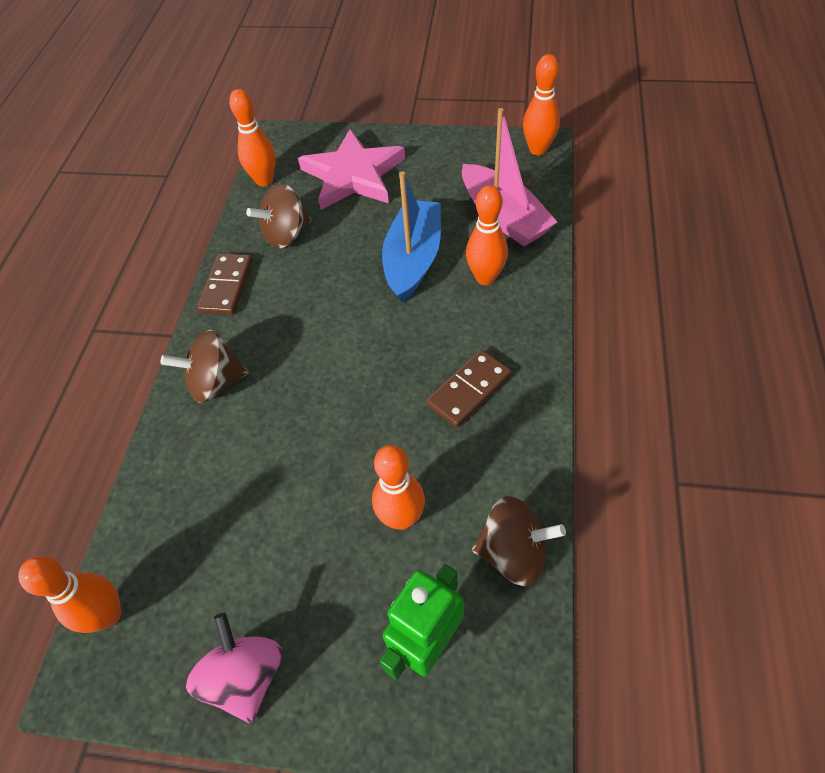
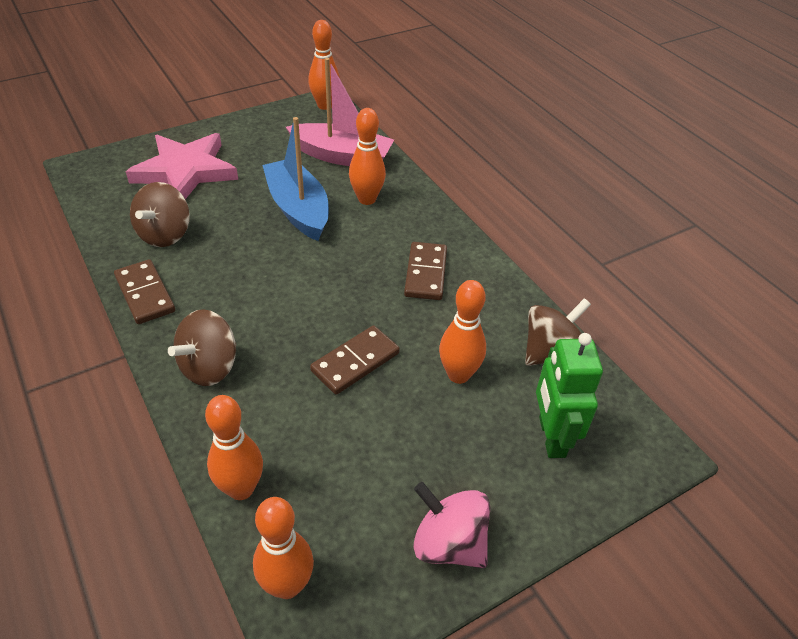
camera: 45 degrees left, 10 degrees down
orange bowling pin [229,89,276,186] -> orange bowling pin moved to [205,395,263,500]
none -> brown domino [310,326,400,395]

